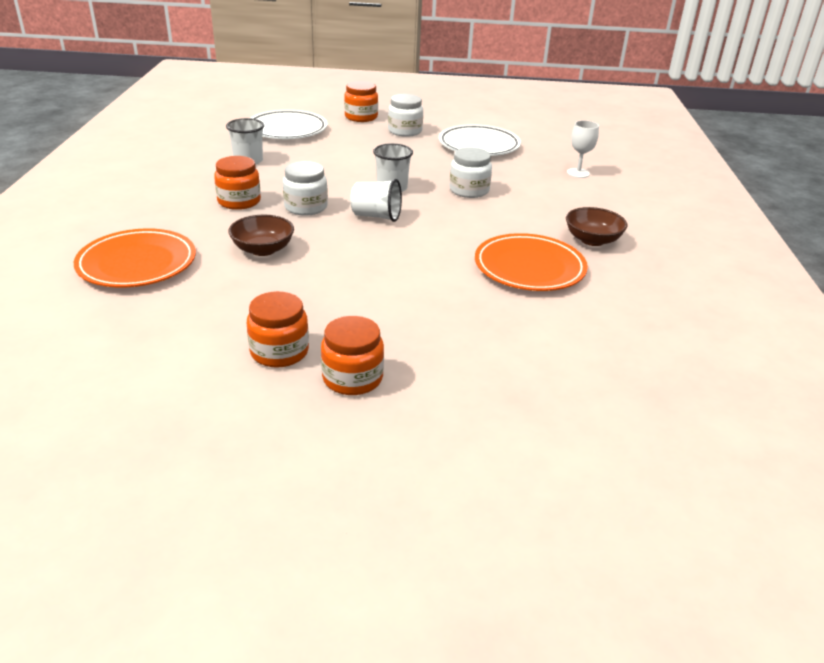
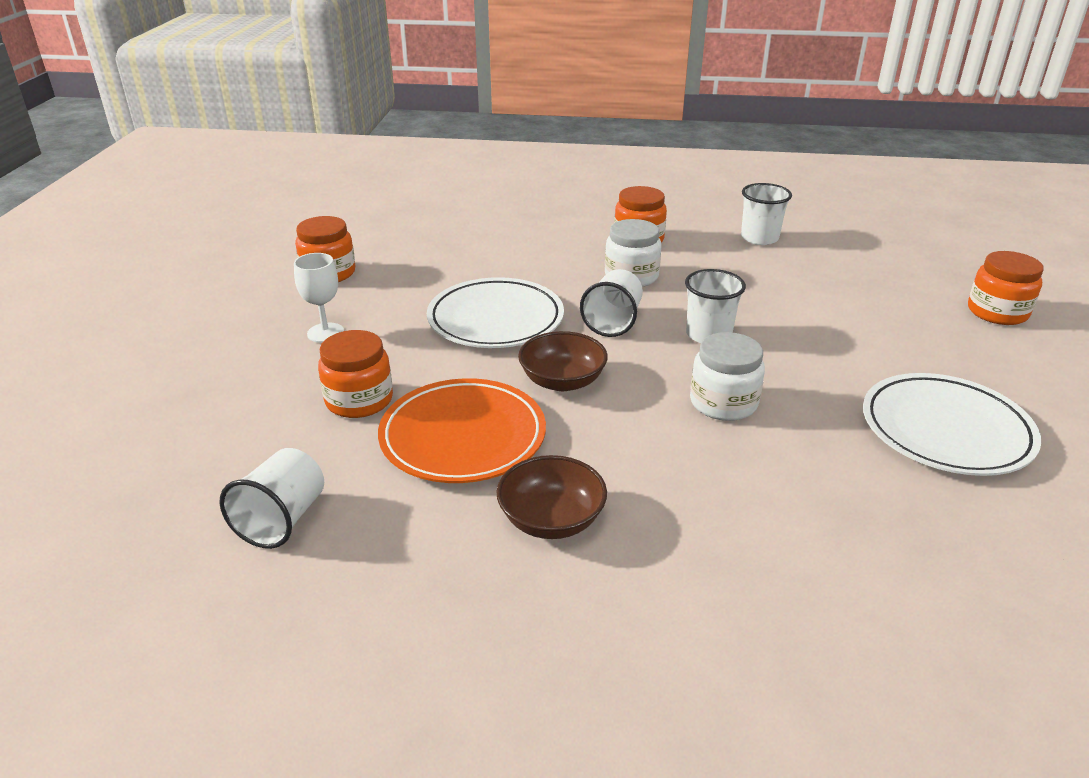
camera: 95 degrees right, 0 degrees up
orange plate [74,228,196,287] -> none
brown bowl [228,215,294,256] -> brown bowl moved to [518,331,608,391]
white plate [250,110,327,139] -> white plate moved to [427,277,564,348]
orange jar [321,316,384,395] -> orange jar moved to [318,330,393,418]
white jar [388,94,423,137] -> none
white goblet [567,120,599,178] -> white goblet moved to [294,253,344,343]
none -> white cup [219,448,324,549]

